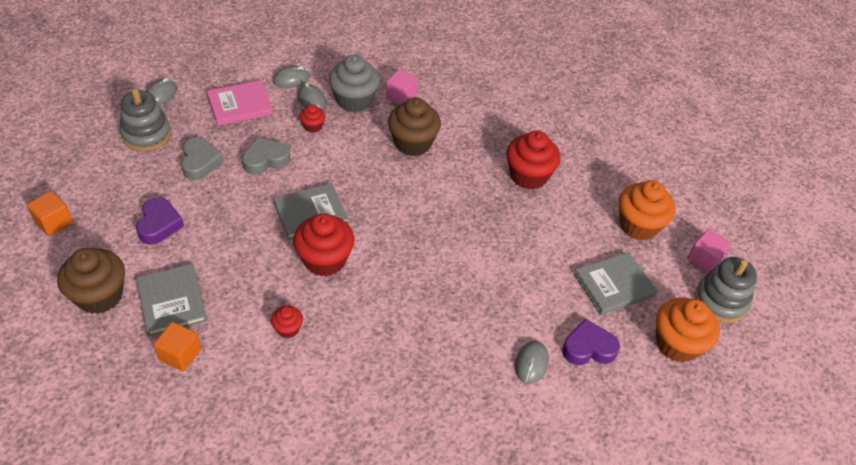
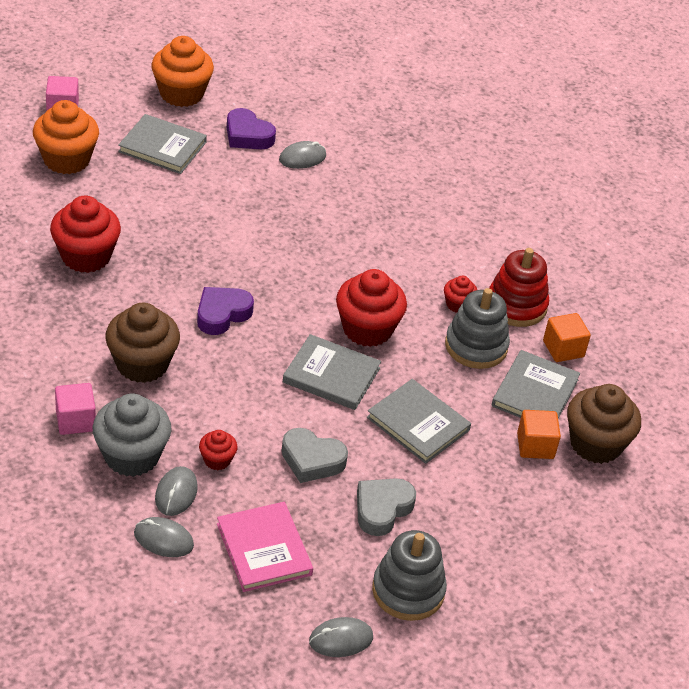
camera: 135 degrees left, 5 degrees down
orange cube [27,191,73,236] -> orange cube moved to [517,410,561,459]
purple heart [136,197,184,245] -> purple heart moved to [197,287,254,335]
pink book [207,80,273,126] -> pink book turned 45 degrees clockwise [217,502,313,592]
grey stacking toy [695,257,757,323] -> grey stacking toy moved to [445,288,510,369]
none -> grey book [367,379,471,464]
none -> red stacking toy [489,248,549,327]

